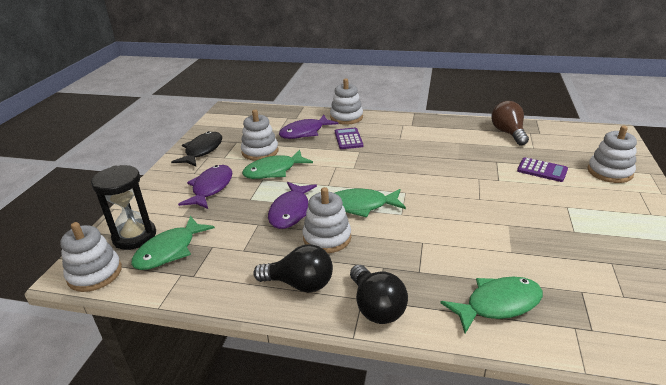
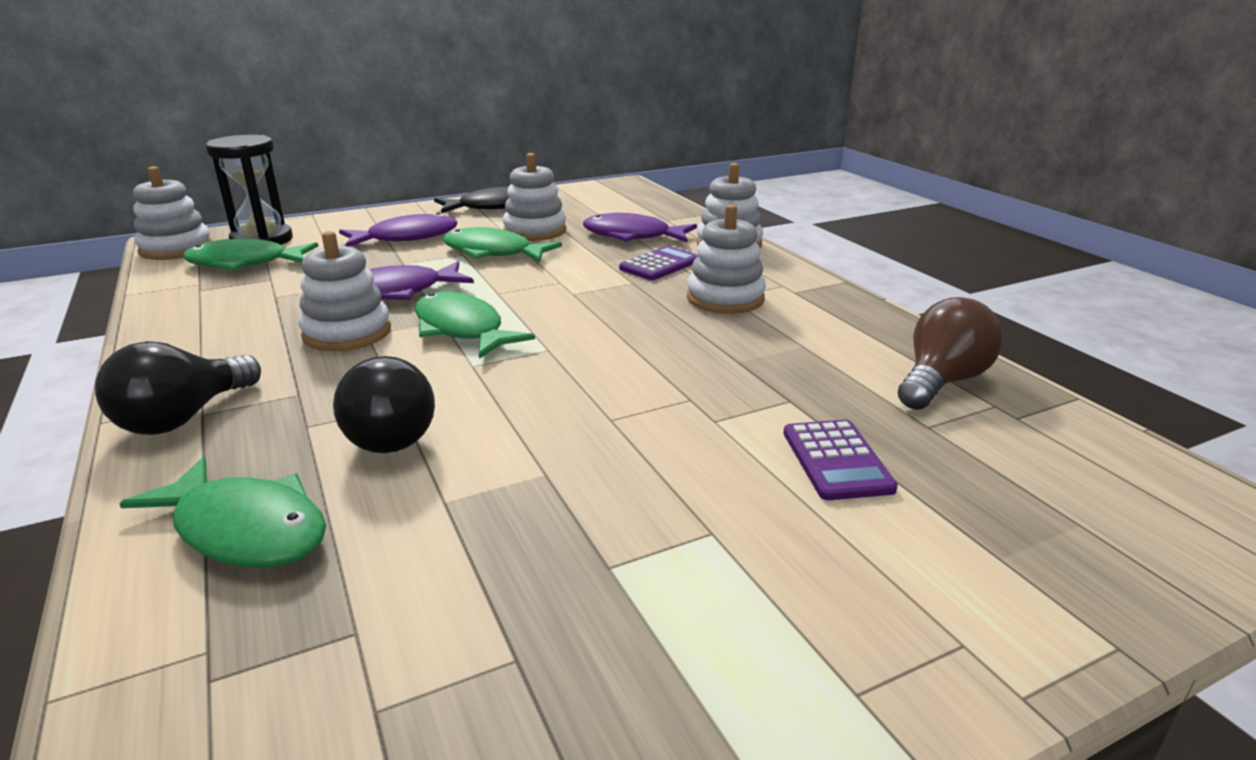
camera: 50 degrees right, 5 degrees down
black light bulb [253,244,333,292] -> black light bulb moved to [333,356,435,453]
white stacking toy [587,126,637,183] -> white stacking toy moved to [687,204,766,314]

